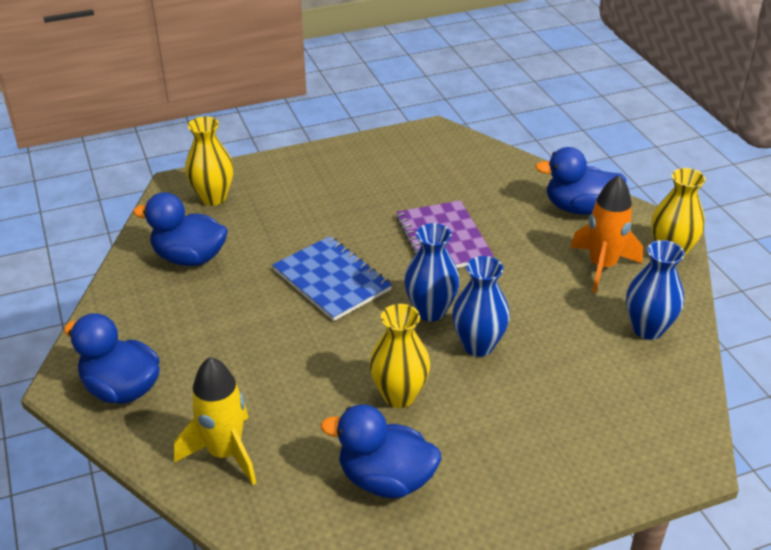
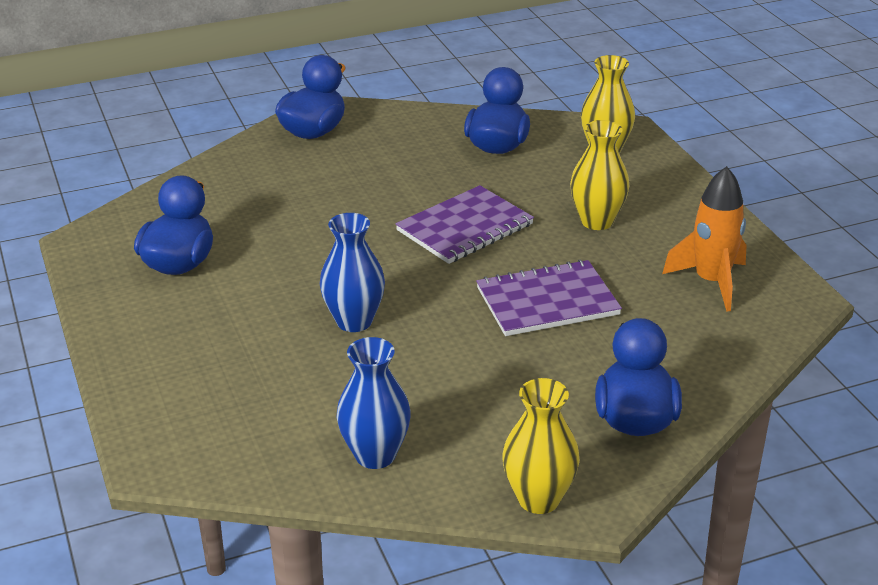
camera: 90 degrees right, 5 degrees down
yellow rocket [174,357,256,485] -> none
blue notebook [272,236,392,321] -> purple notebook [395,185,534,264]
yellow vase [369,304,430,408] -> yellow vase moved to [570,120,630,230]
blue vase [404,223,460,321] -> none
orange rocket [570,175,643,293] -> orange rocket moved to [662,166,747,312]

